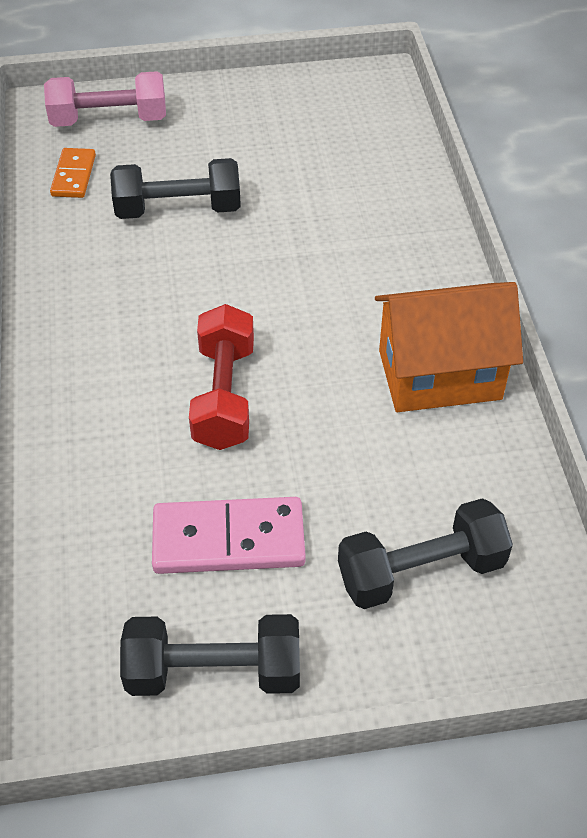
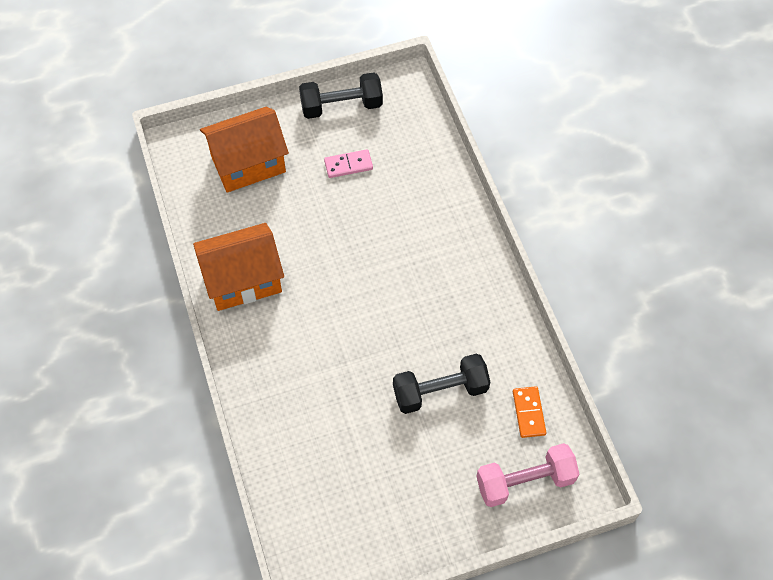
camera: 170 degrees right, 10 degrees up
pink domino [152,497,306,574] -> pink domino [324,149,373,178], size x0.59
red dumbbell [189,304,254,450] -> none
black dumbbell [338,498,513,609] -> orange house [200,107,289,193]

